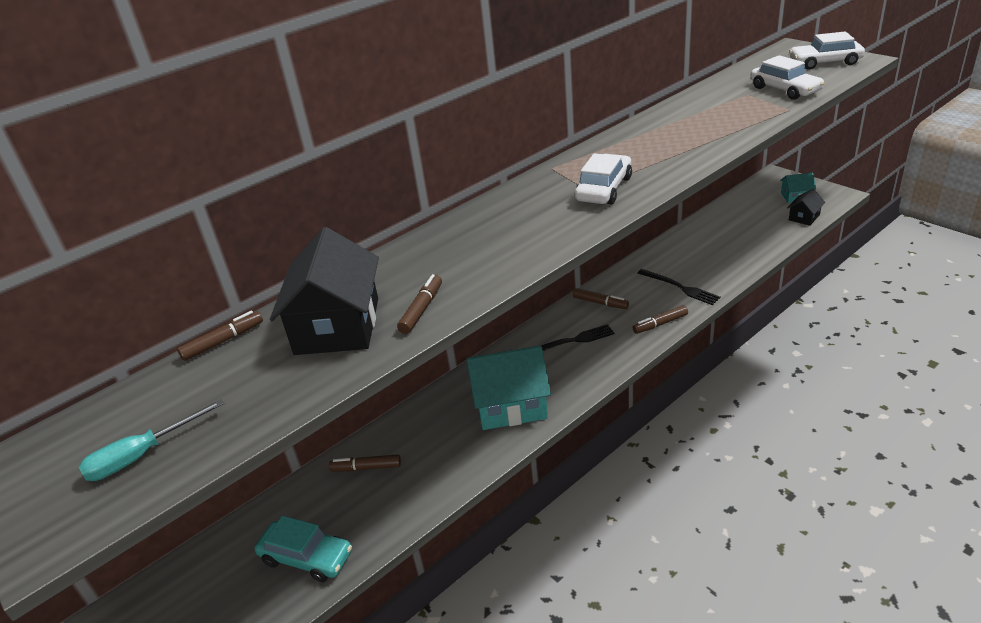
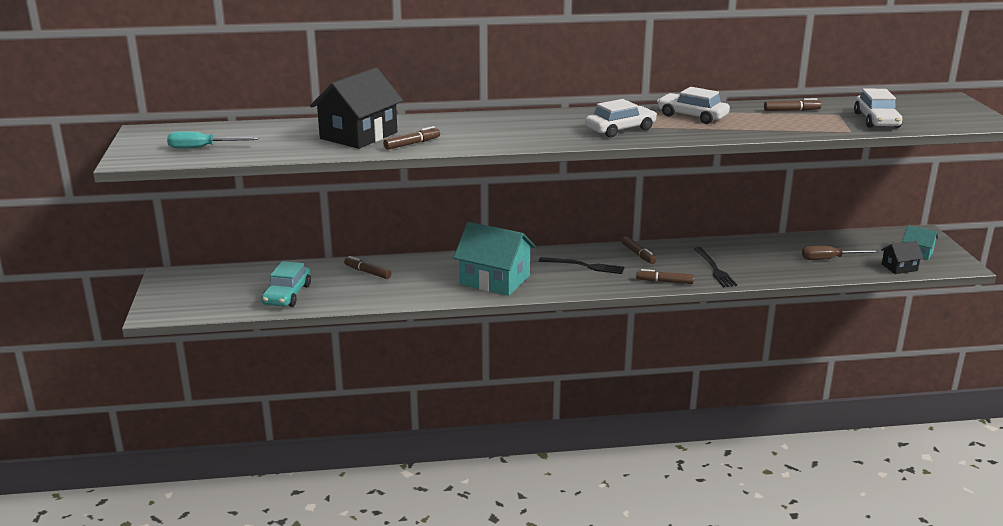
camera: 30 degrees right, 10 degrees down
brown marker [177,311,263,361] -> brown marker moved to [764,98,822,111]
turquoise car [254,516,352,582] -> turquoise car turned 45 degrees clockwise [261,261,311,307]
white car [789,31,865,70] -> white car moved to [657,87,730,124]
none -> brown screwdriver [802,246,879,260]

